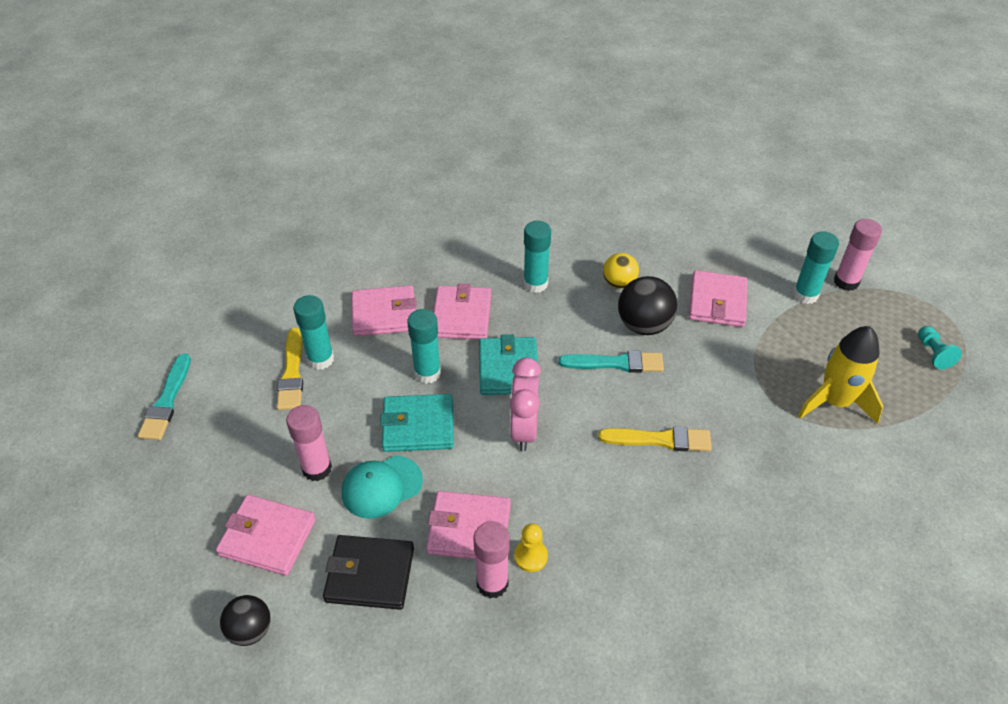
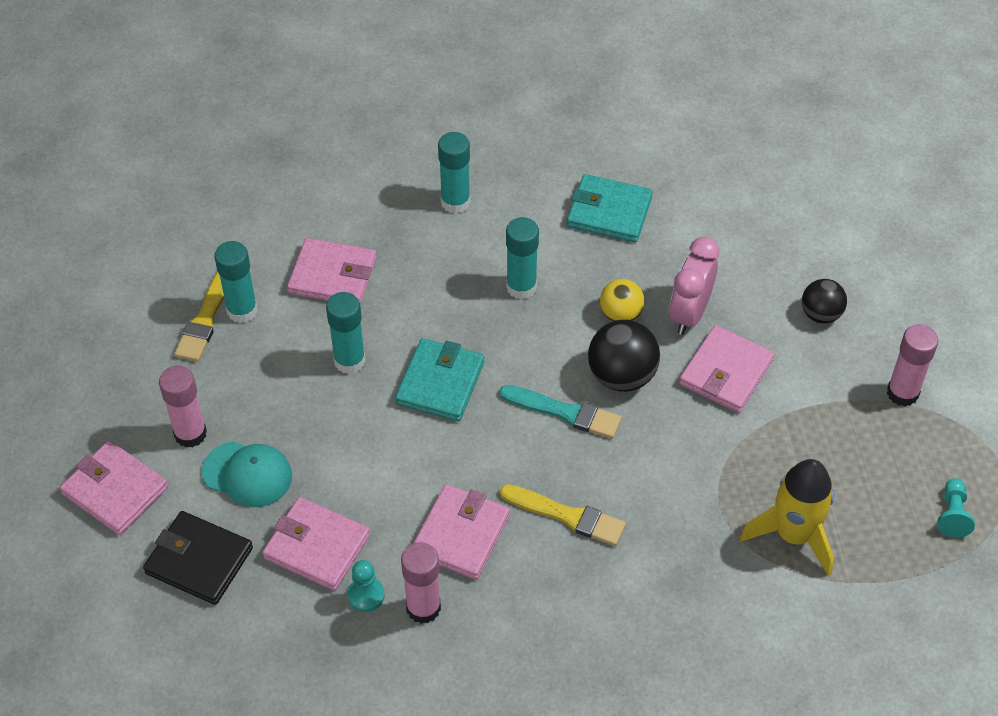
camera: 20 degrees right, 5 degrees up
turquoise brush [138,354,191,440] -> none
black ball [220,595,271,646] -> black ball moved to [802,279,847,323]
turquoise cap [342,456,423,519] -> turquoise cap turned 150 degrees counterclockwise [202,441,292,507]
turquoise wallet [380,394,454,452] -> turquoise wallet moved to [567,174,653,242]
pink wallet [433,284,491,340] -> pink wallet moved to [413,484,510,580]
pink glue stick [474,521,510,598] -> pink glue stick moved to [401,542,441,624]
pink clock [510,358,541,451] -> pink clock moved to [669,237,720,335]
yellow pawn [514,524,548,572] -> turquoise pawn [348,560,385,612]
turquoise glue stick [793,231,839,304] -> turquoise glue stick moved to [438,132,470,214]

